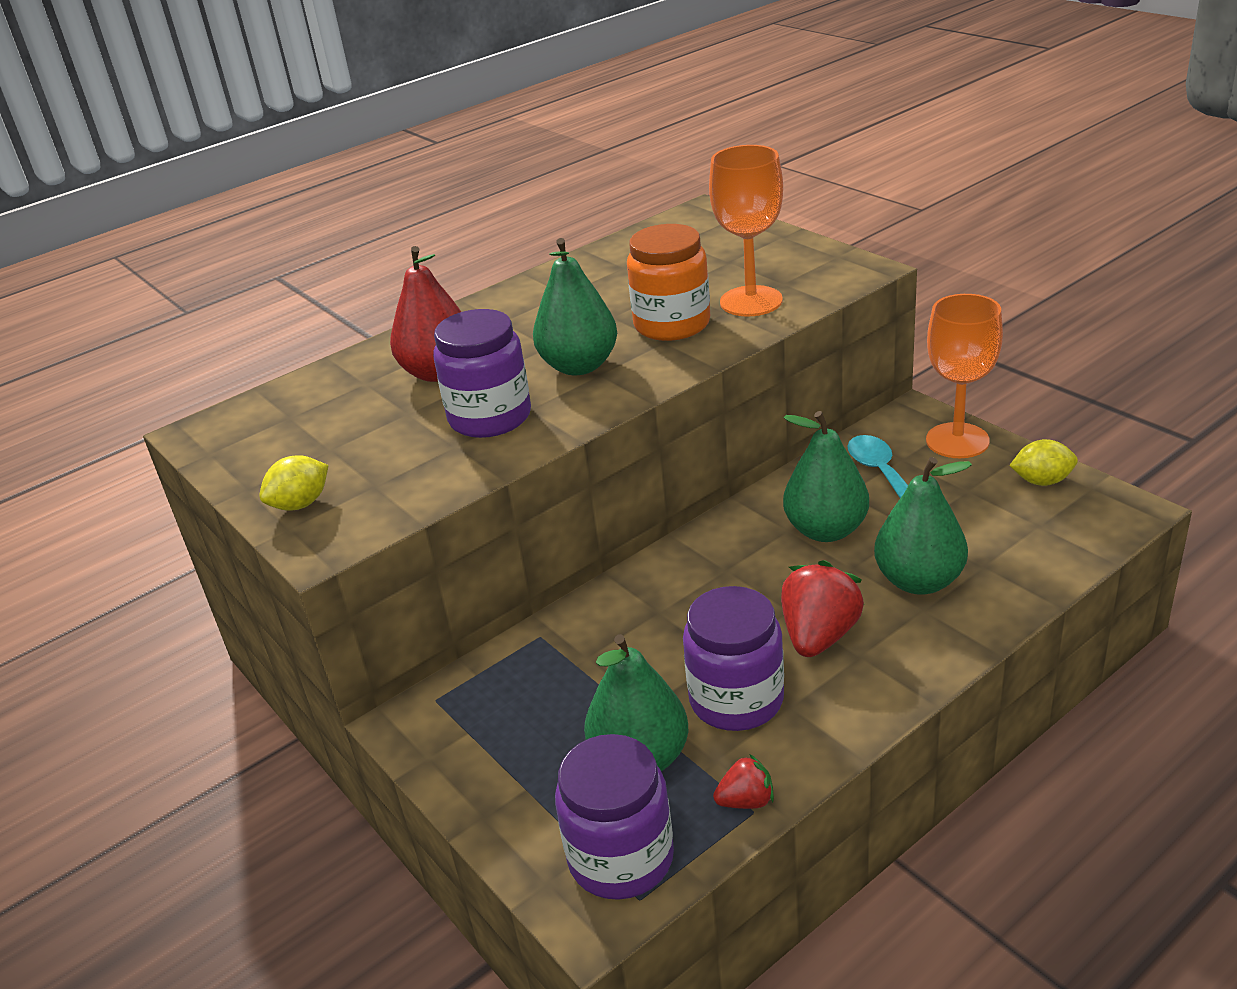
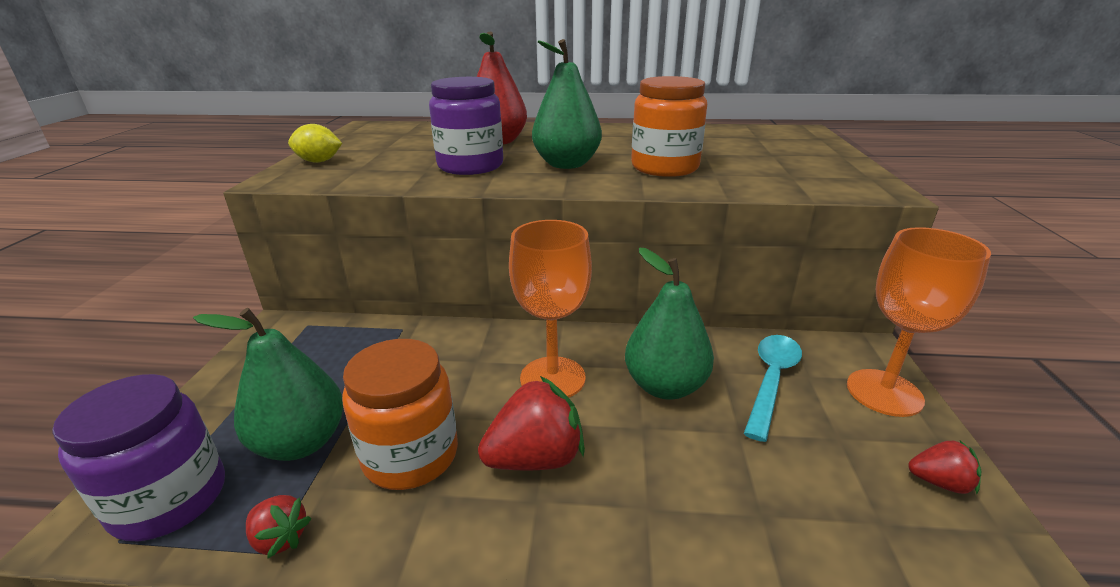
camera: 40 degrees right, 5 degrees down
purple jar [683,586,784,731] -> orange jar [342,339,458,490]
orange goblet [709,145,783,317] -> orange goblet moved to [509,220,592,398]
green pear [874,457,972,595] -> none
yellow lemon [1009,439,1078,486] -> red strawberry [908,441,981,494]

